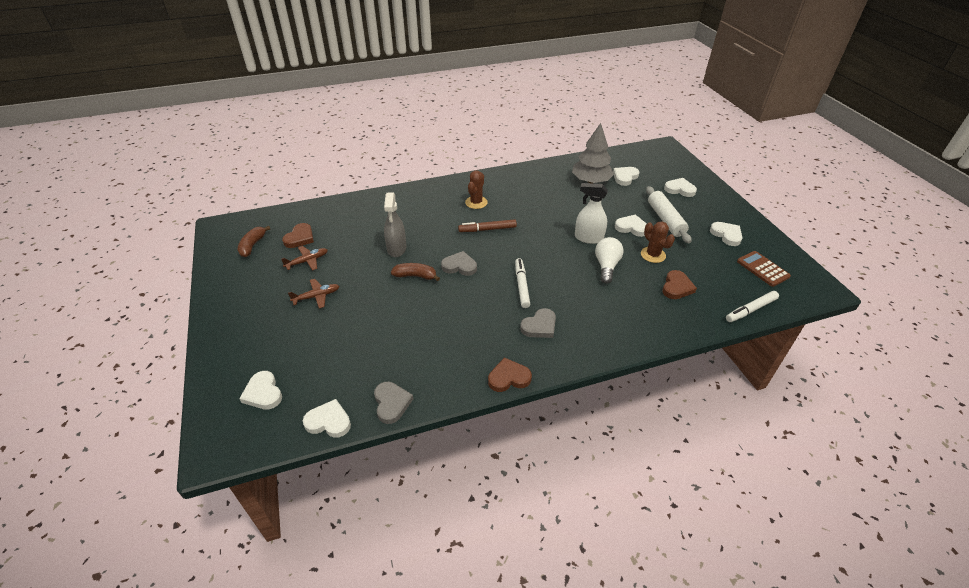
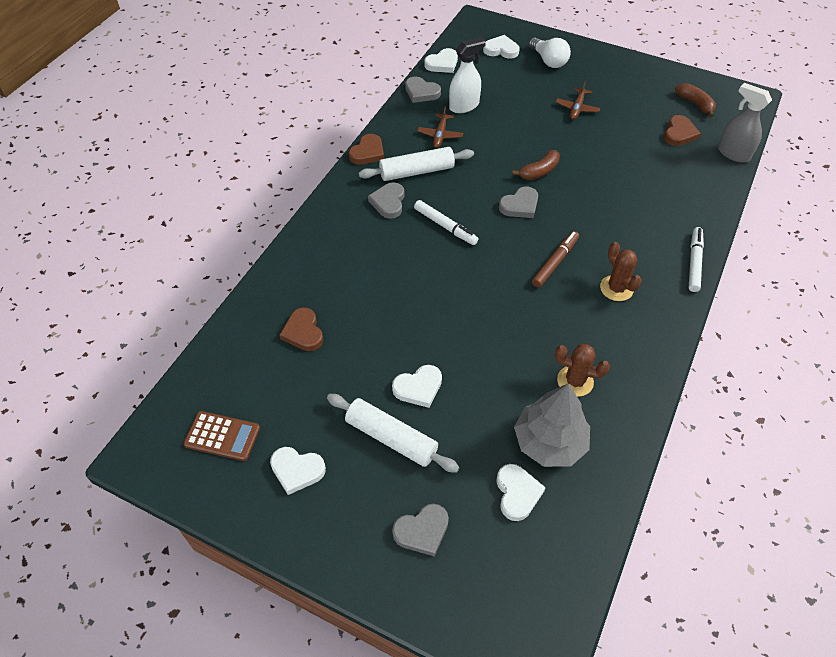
camera: 135 degrees right, 10 degrees up
brown plane [281,246,328,271] -> brown plane moved to [417,106,463,148]
brown heart [282,223,314,248] -> brown heart turned 135 degrees counterclockwise [664,115,701,146]
grey spray bottle [384,193,406,257] -> grey spray bottle moved to [718,83,772,163]
white spray bottle [575,183,608,244] -> white spray bottle moved to [449,37,486,113]
white light bulb [595,237,624,284] -> white light bulb moved to [529,38,571,68]
brown cactus [641,221,675,263] -> brown cactus moved to [555,344,610,397]
white heart [664,178,697,197] -> grey heart [392,504,449,557]
white marker [726,291,779,322] -> white marker moved to [689,227,704,292]
none -> white rolling pin [359,147,474,181]

